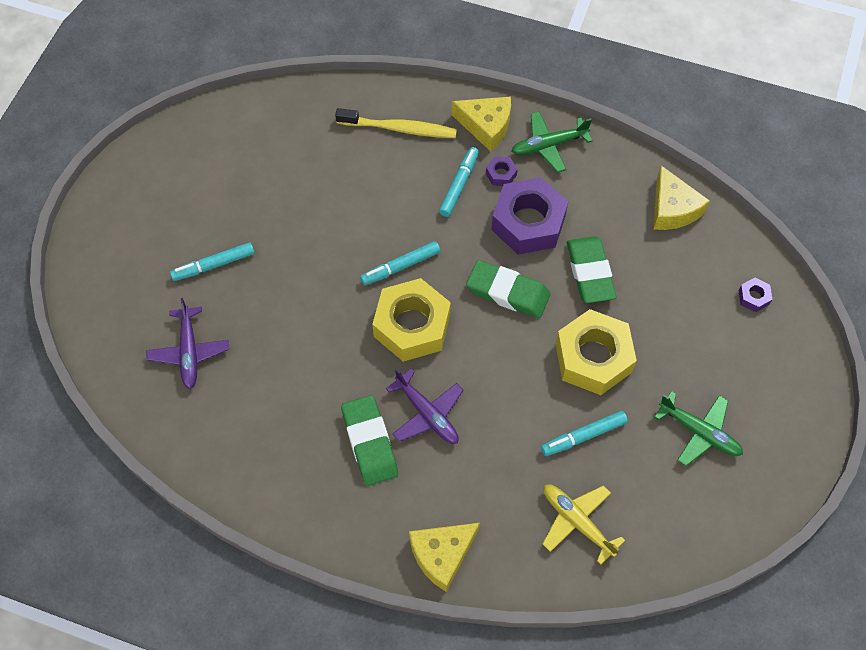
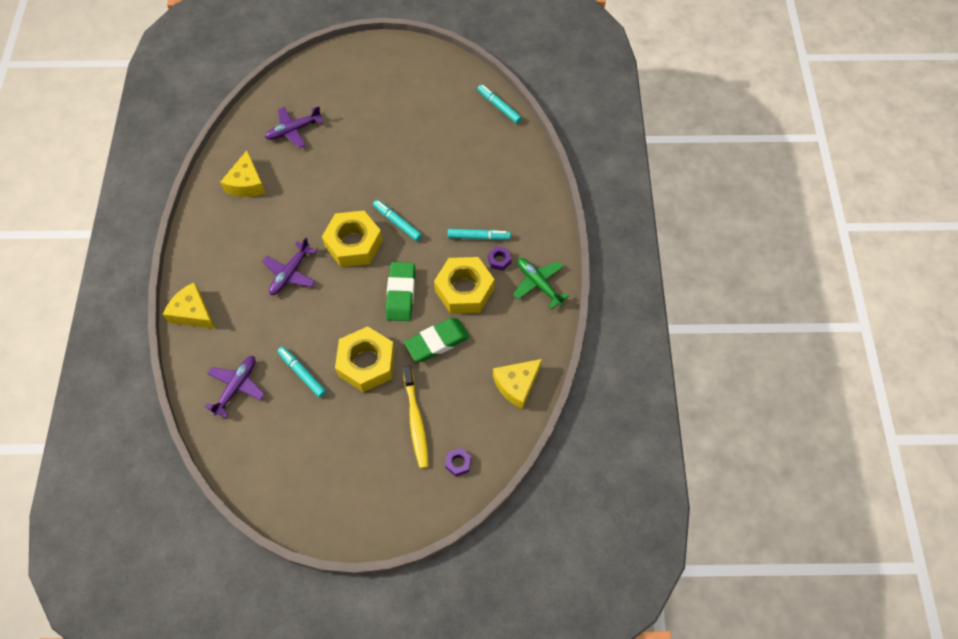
camera: 70 degrees right, 0 degrees up
turquoise marker [170,242,255,281] -> turquoise marker moved to [477,84,522,124]
yellow toothbrush [335,108,457,138] -> yellow toothbrush moved to [403,365,429,469]
green eraser [341,395,398,486] -> none
yellow cheese [452,96,511,151] -> yellow cheese moved to [220,150,266,197]
purple nut [491,177,568,255] -> yellow nut [434,257,494,314]
yellow plane [543,484,625,565] -> purple plane [205,356,264,418]
green plane [654,391,743,466] -> none

